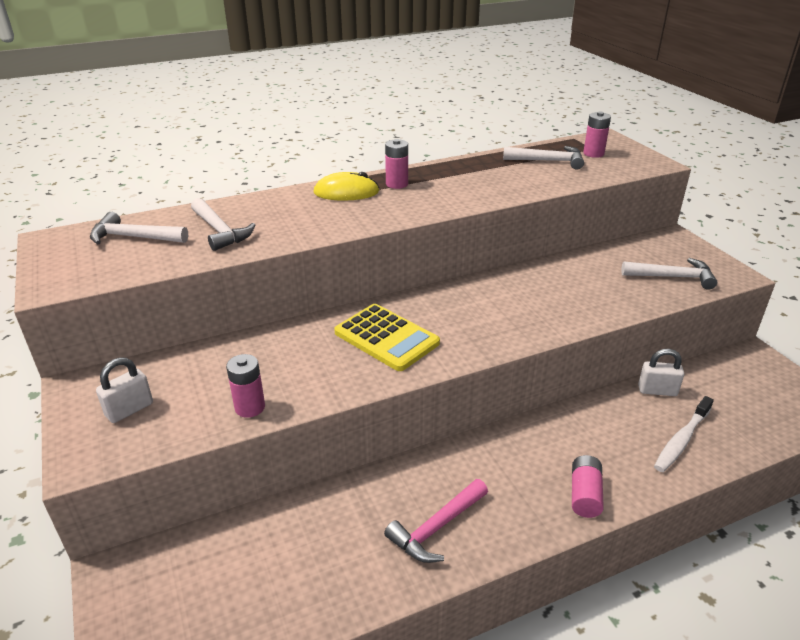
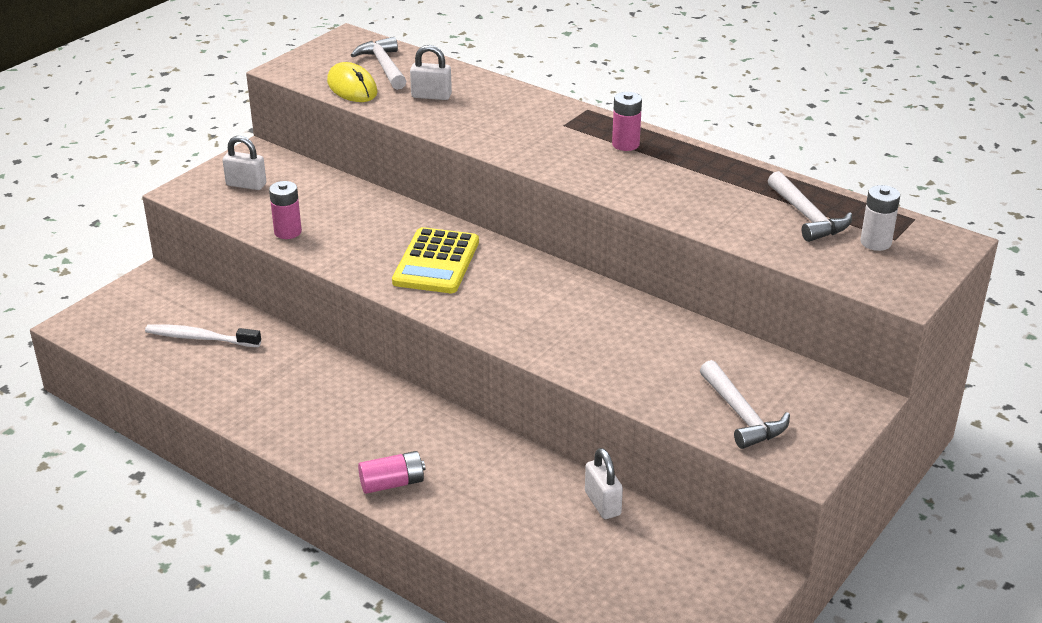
camera: 60 degrees right, 0 degrees up
white hammer [191,198,255,251] -> white padlock [410,45,452,100]
yellow mouse [313,172,380,201] -> yellow mouse moved to [327,62,378,102]
pink hammer [384,479,488,563] -> none
pink battery [583,112,611,158] -> white battery [860,185,900,251]
white toothbrush [654,396,714,472] -> white toothbrush moved to [145,324,261,347]

